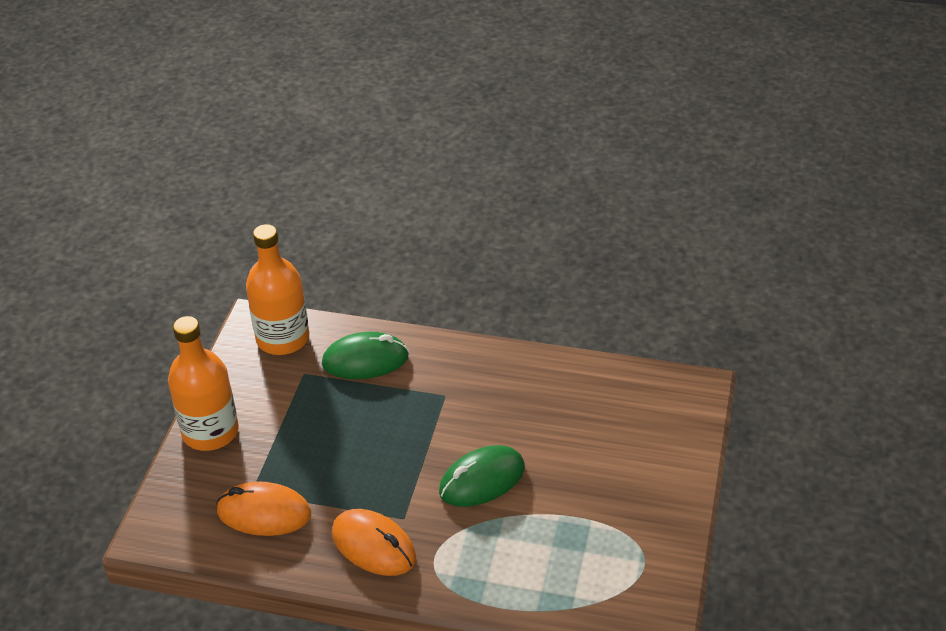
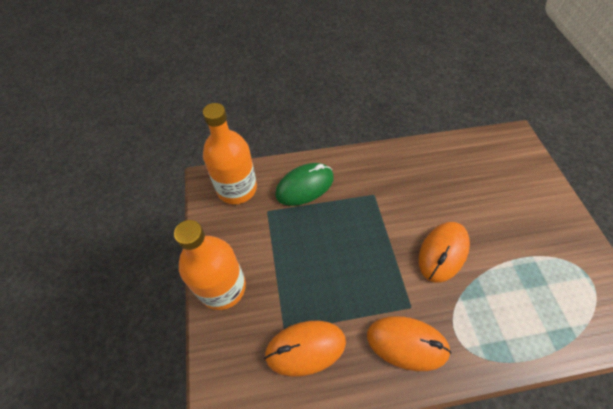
camera: 25 degrees left, 15 degrees up
green mouse [439,445,525,507] -> orange mouse [419,222,470,283]

